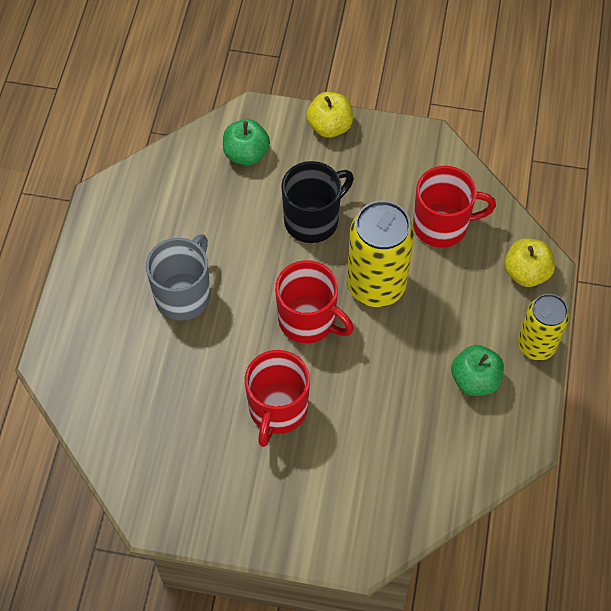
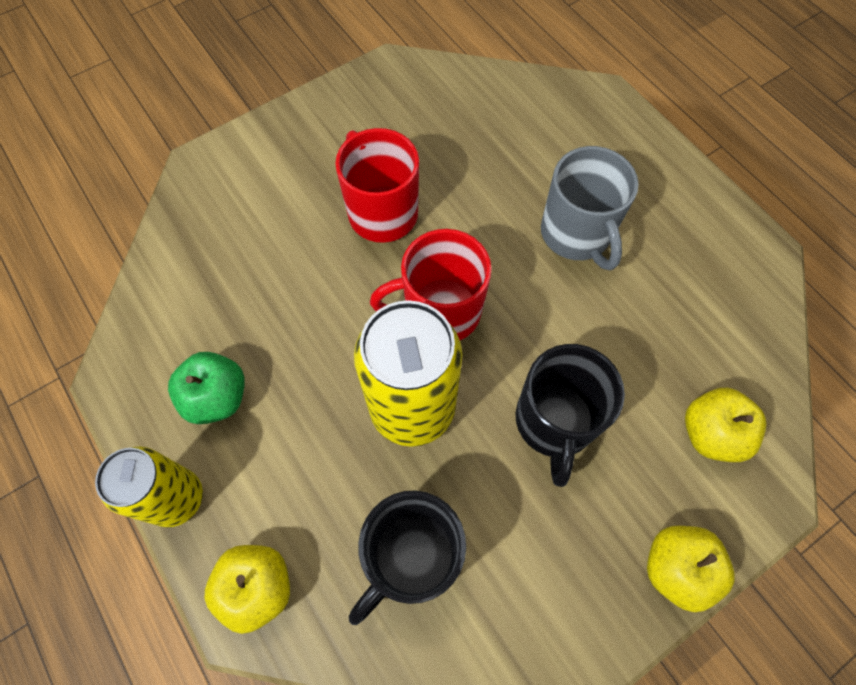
camera: 135 degrees right, 5 degrees up
green apple [223,119,270,166] -> yellow apple [685,388,767,462]
red mug [413,166,496,248] -> black mug [349,490,466,625]

